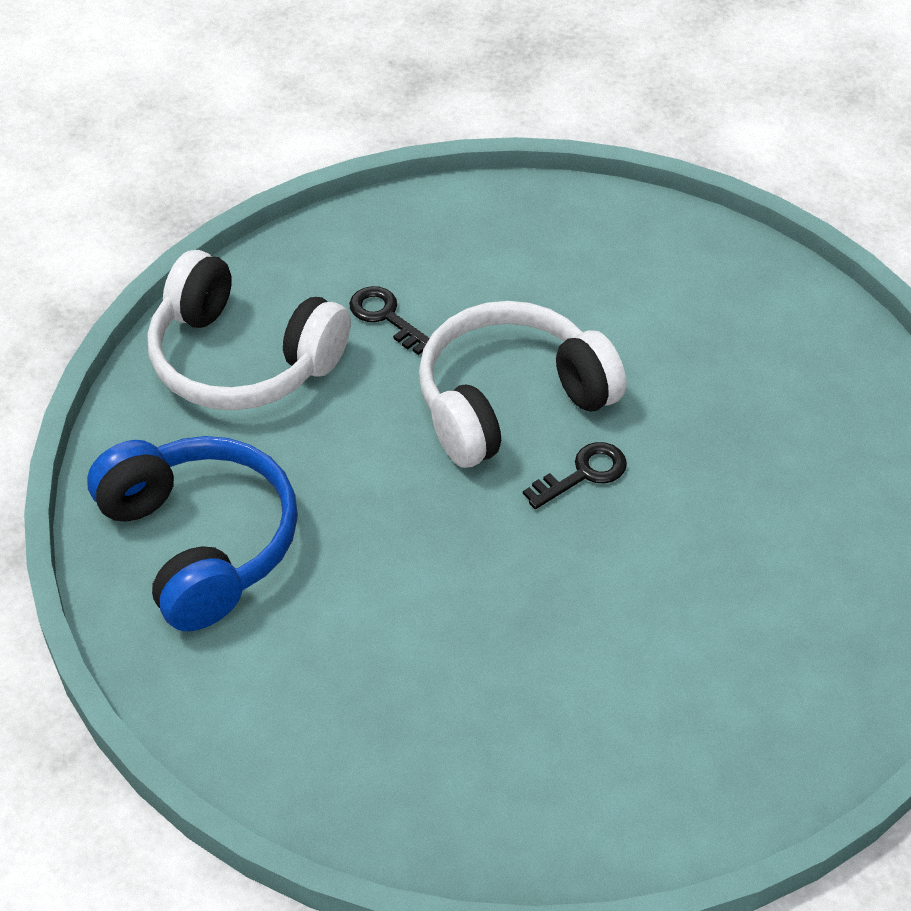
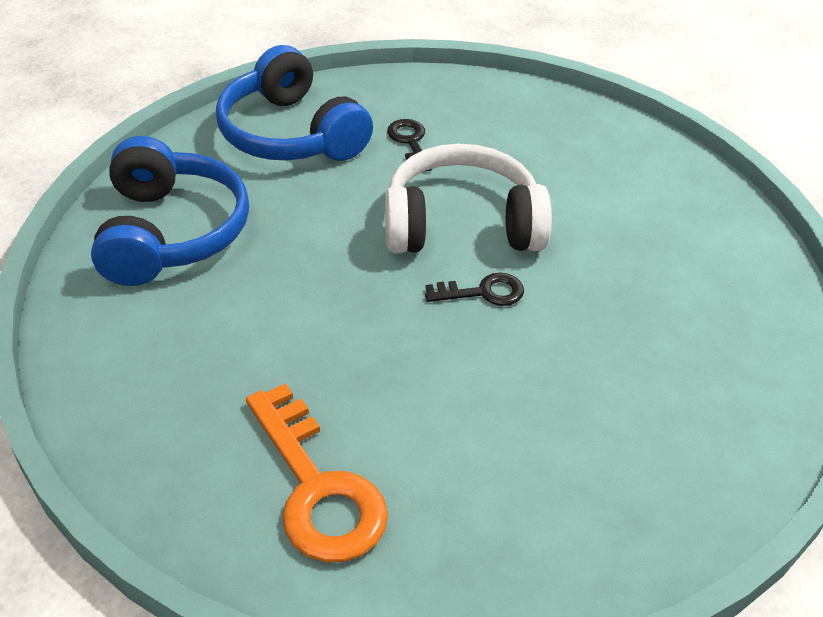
camera: 25 degrees right, 5 degrees down
white headphones [147,250,351,410] -> blue headphones [216,45,373,161]
none -> orange key [246,383,388,563]

